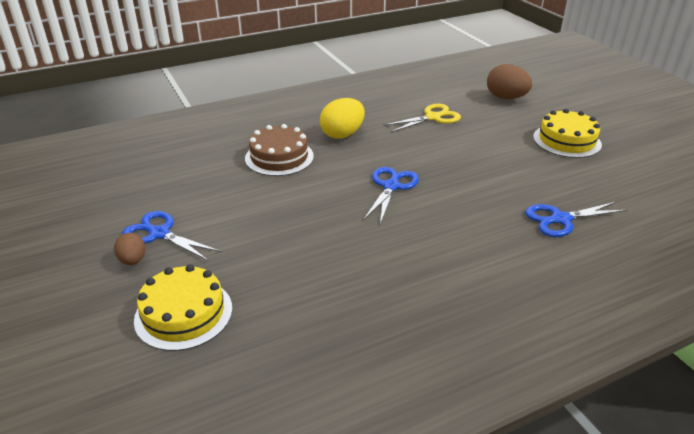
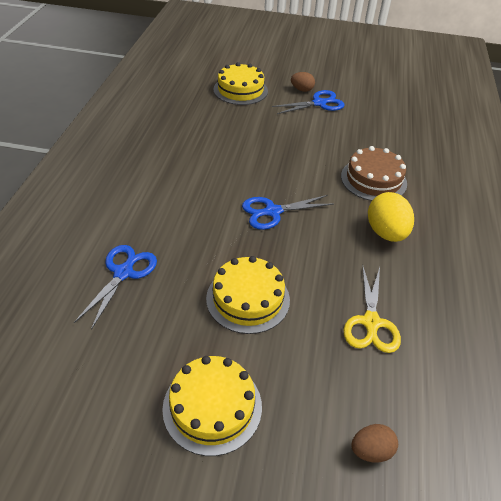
camera: 125 degrees right, 10 degrees up
blue scissors [363,167,419,224] -> blue scissors turned 105 degrees clockwise [242,195,333,230]
brown egg [487,64,532,99] -> brown egg [351,424,398,463], size x0.59
none -> yellow cake [206,256,290,334]

